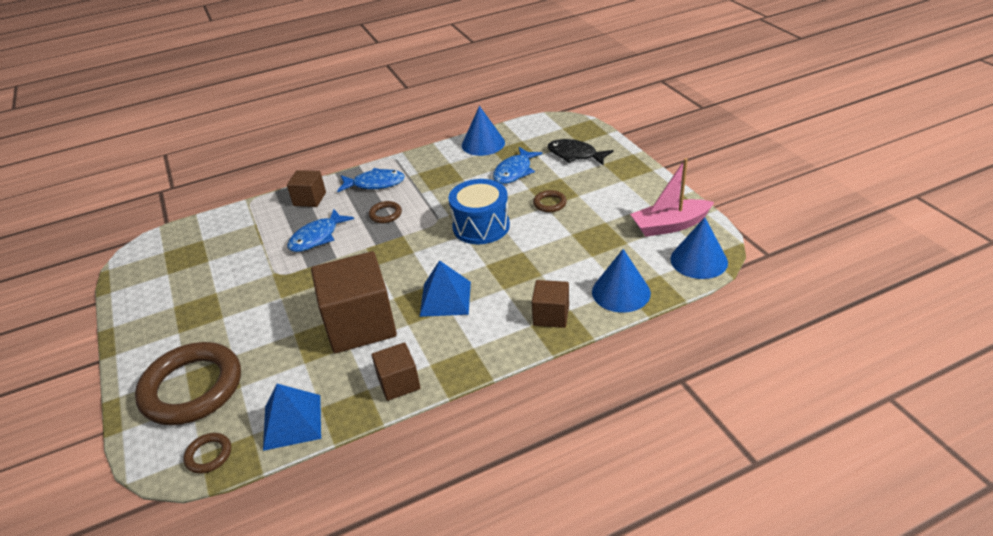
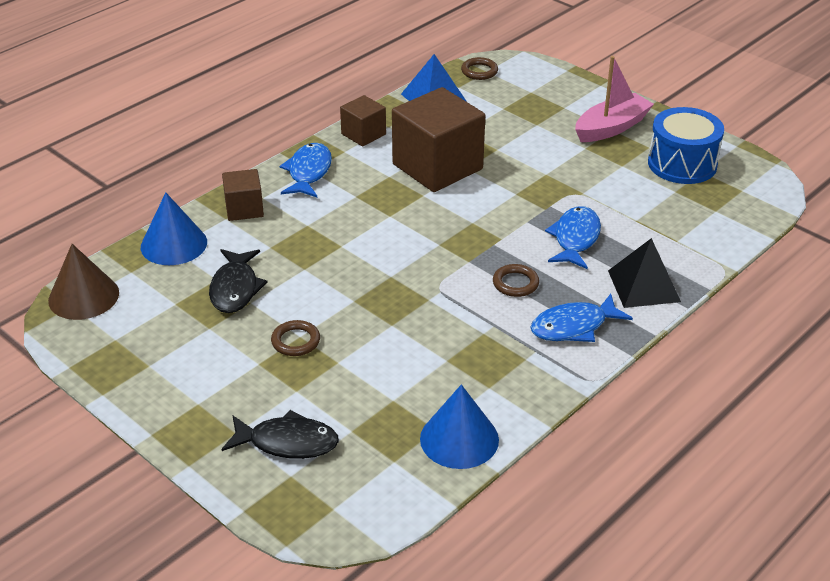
camera: 155 degrees right, 0 degrees up
brown ring [135,342,241,425] -> none
brown cube [287,170,326,207] -> black pyramid [608,238,681,308]
blue pyramid [420,260,471,317] -> none
blue drum [449,179,510,244] -> blue drum moved to [648,107,724,184]
blue fish [493,147,542,184] -> blue fish moved to [280,143,332,197]
pink boat [630,158,714,237] -> pink boat moved to [575,56,654,142]
blue cone [671,217,728,279] -> brown cone [48,244,119,320]
none -> black fish [209,249,268,313]

